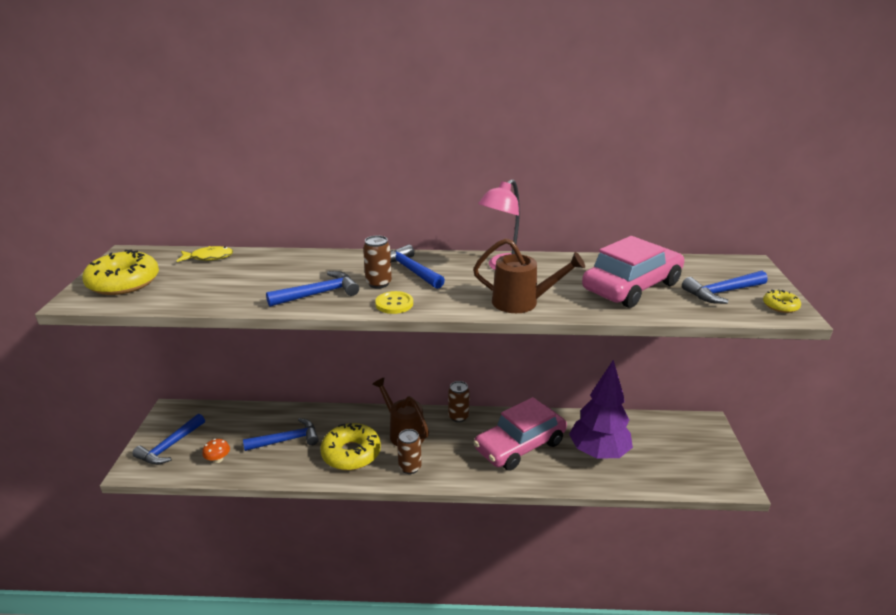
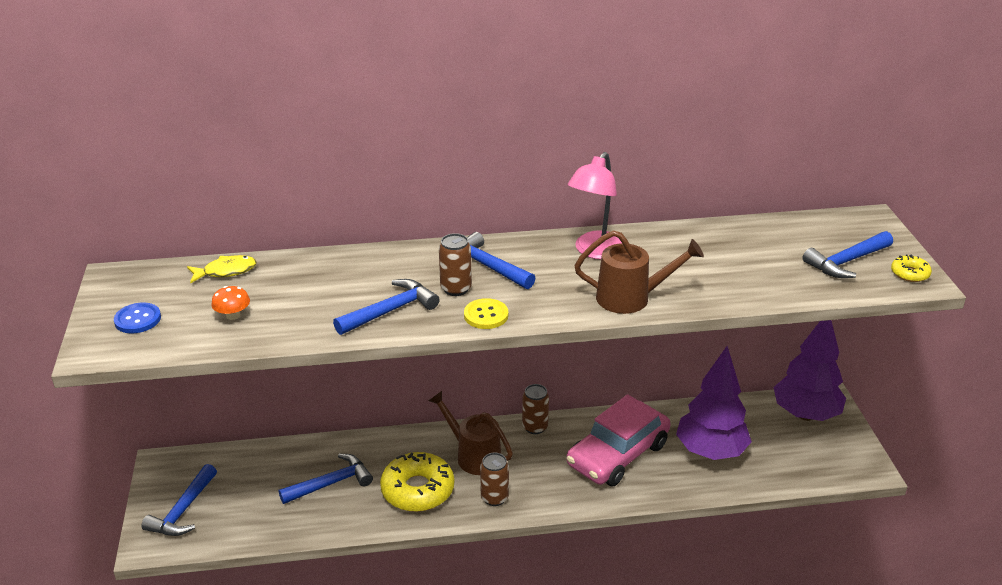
camera: 10 degrees left, 5 degrees up
yellow donut [82,250,159,295] -> blue button [114,302,161,333]
orange mushroom [202,439,230,463] -> orange mushroom moved to [211,286,250,320]
pink car [582,236,684,308] -> none
none -> purple tree [774,320,846,421]

